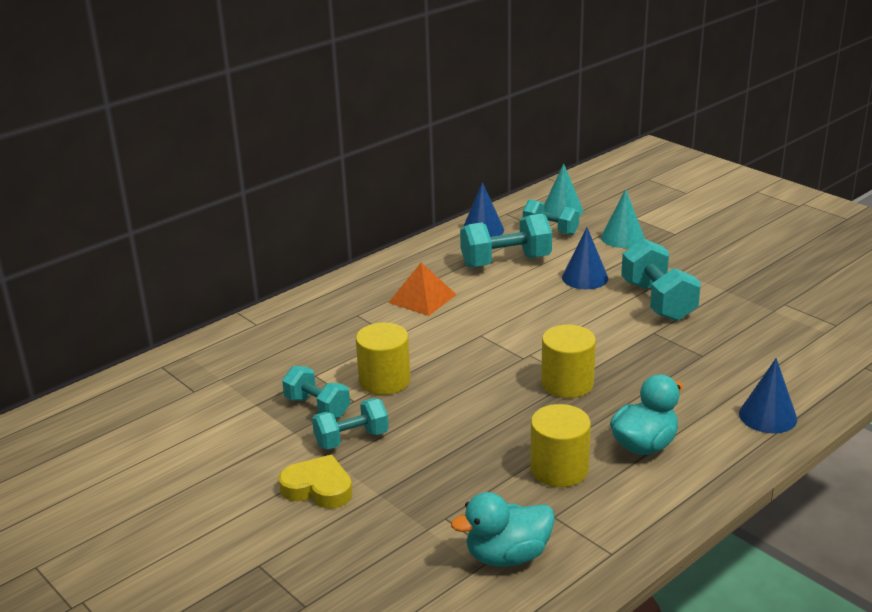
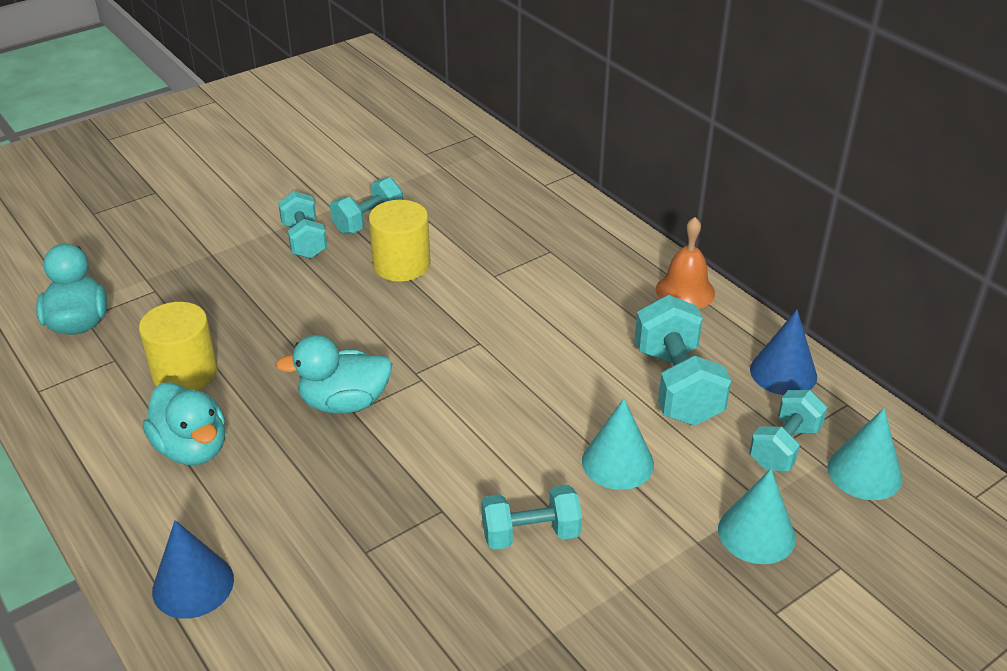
camera: 95 degrees right, 10 degrees up
yellow heart [279,455,352,509] -> none
orange pyramid [388,263,457,316] -> none
yellow cylinder [541,325,596,398] -> turquoise duck [276,335,392,414]
blue cone [562,228,608,289] -> turquoise cone [582,398,654,490]
turquoise dumbbell [621,238,701,321] -> turquoise dumbbell [481,485,582,550], size x0.65
none -> orange bell [656,217,715,309]

